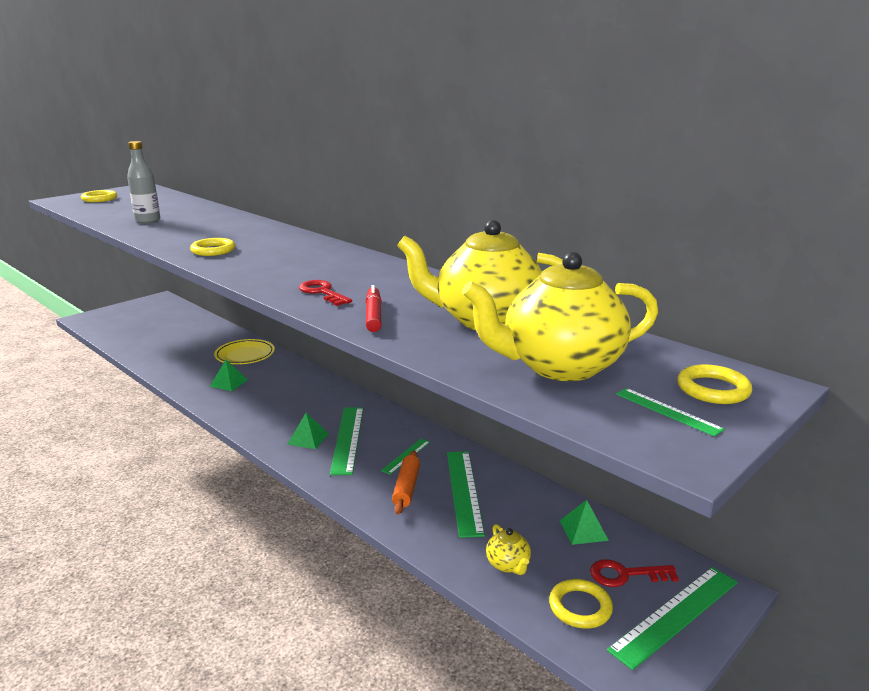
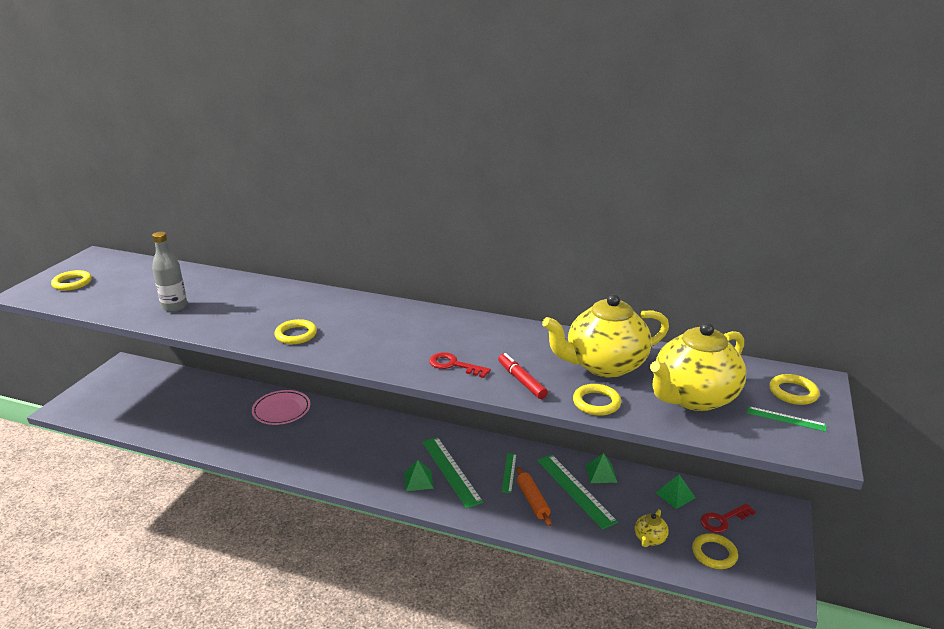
camera: 25 degrees left, 5 degrees up
green pyramid [209,360,248,391] -> green pyramid moved to [586,453,618,483]
yellow plate [214,339,275,364] -> pink plate [252,390,310,425]
yellow teapot [486,524,531,575] -> yellow teapot turned 75 degrees clockwise [635,509,669,547]
green ruler [607,567,738,670] -> none
none -> yellow ring [573,384,621,416]

